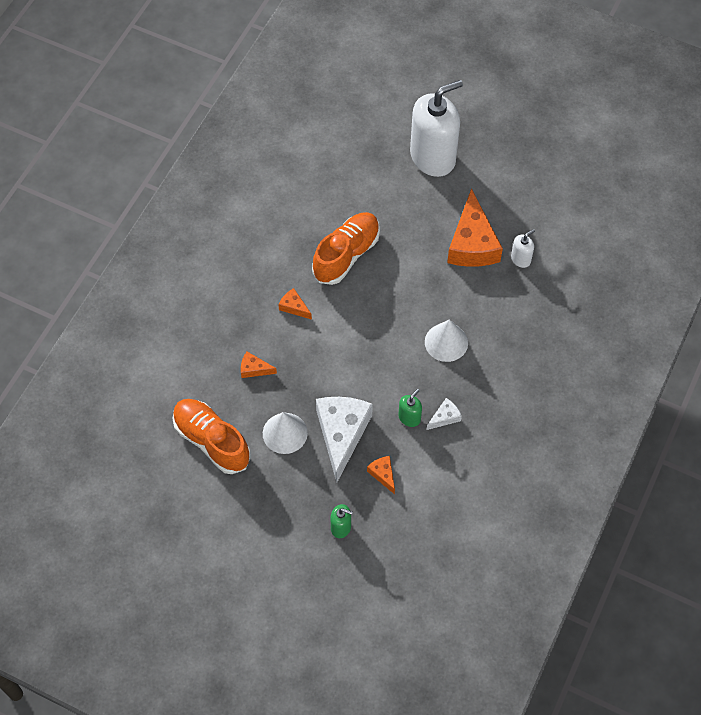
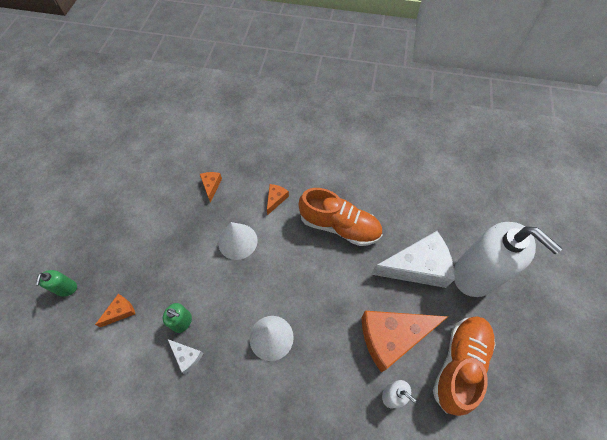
camera: 75 degrees right, 0 degrees up
orange shoe [172,399,251,474] -> orange shoe moved to [433,316,495,416]
white cone [263,412,308,454] -> white cone moved to [218,222,258,260]
white cheese [316,397,373,482] -> white cheese moved to [371,231,455,288]

